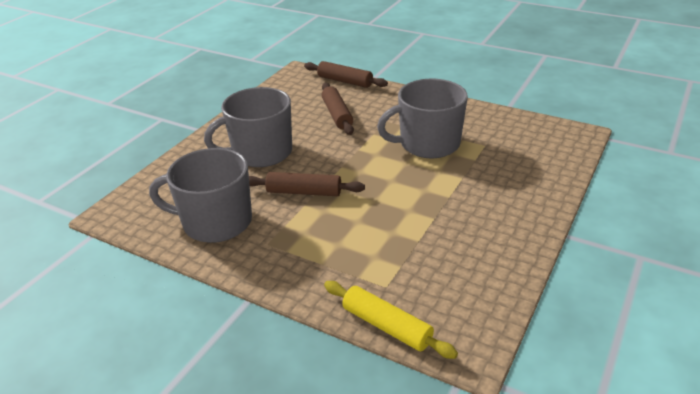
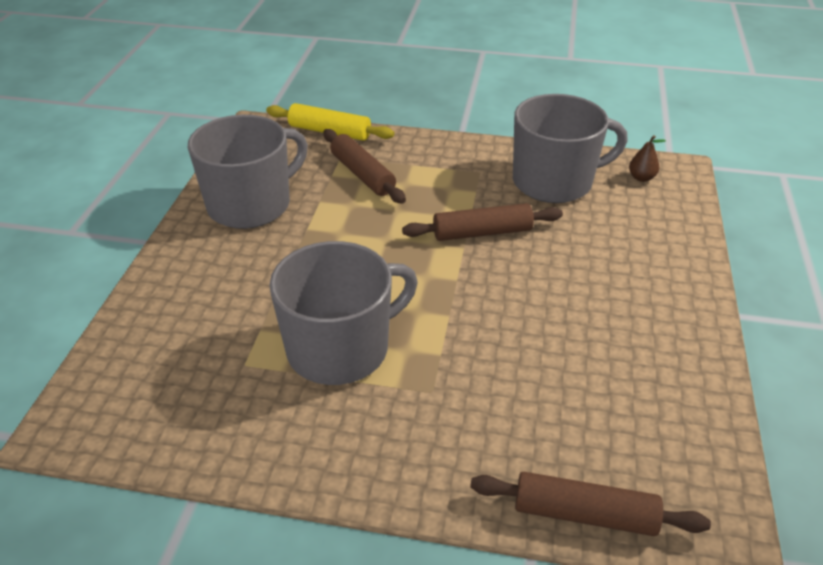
camera: 160 degrees right, 5 degrees up
grey mug [204,87,292,167] -> grey mug moved to [188,115,308,229]
brown rolling pin [322,83,354,135] -> brown rolling pin moved to [323,129,406,203]
none -> brown pear [629,135,666,182]

